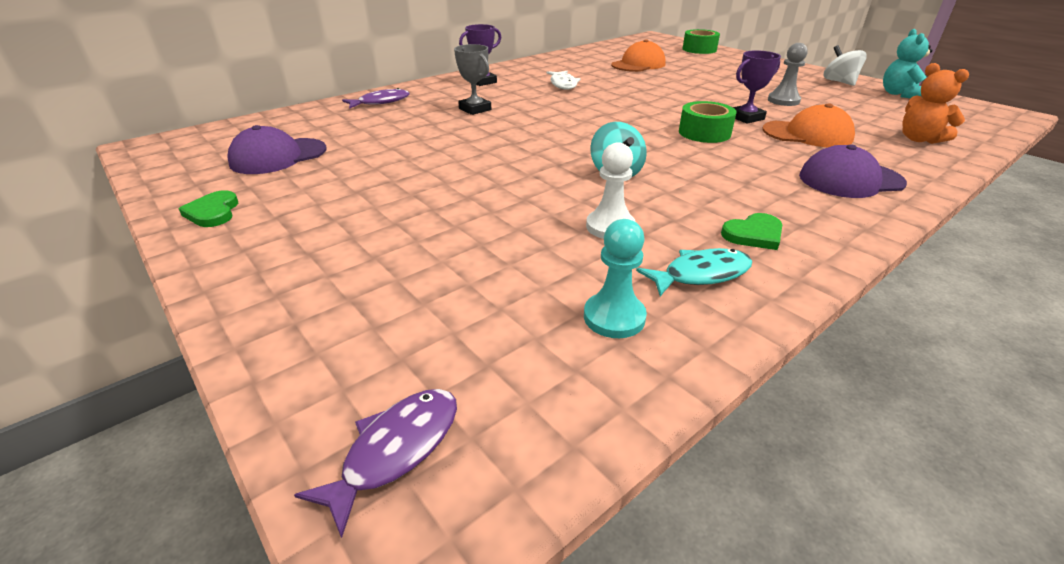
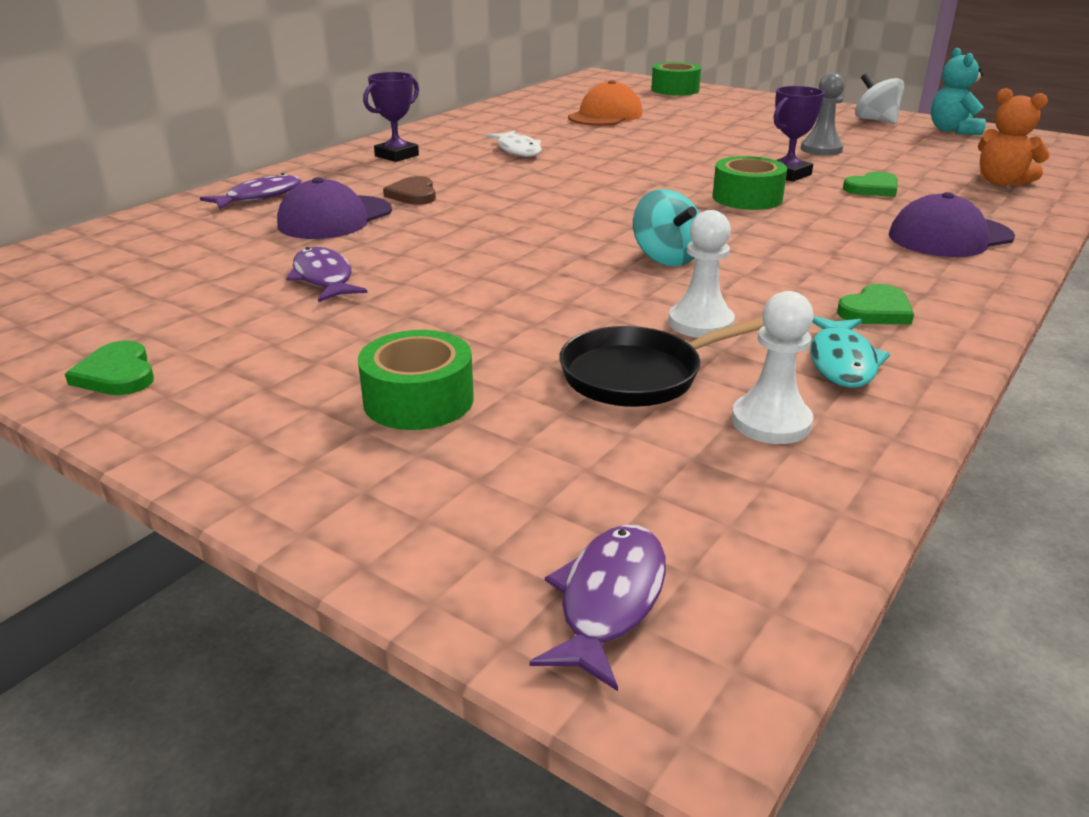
camera: 15 degrees left, 5 degrees down
purple cap [227,125,327,174] -> purple cap moved to [277,177,392,239]
grey trophy [454,44,491,115] -> brown heart [383,176,436,205]
turquoise pawn [584,219,647,338] -> white pawn [732,291,813,444]
turquoise fish [636,248,752,296] -> turquoise fish turned 135 degrees clockwise [810,316,890,388]
orange cap [762,103,855,147] -> green heart [843,172,898,197]
none -> purple fish [286,247,367,302]
none -> green tape [358,330,474,430]
none -> black pan [559,316,764,407]

